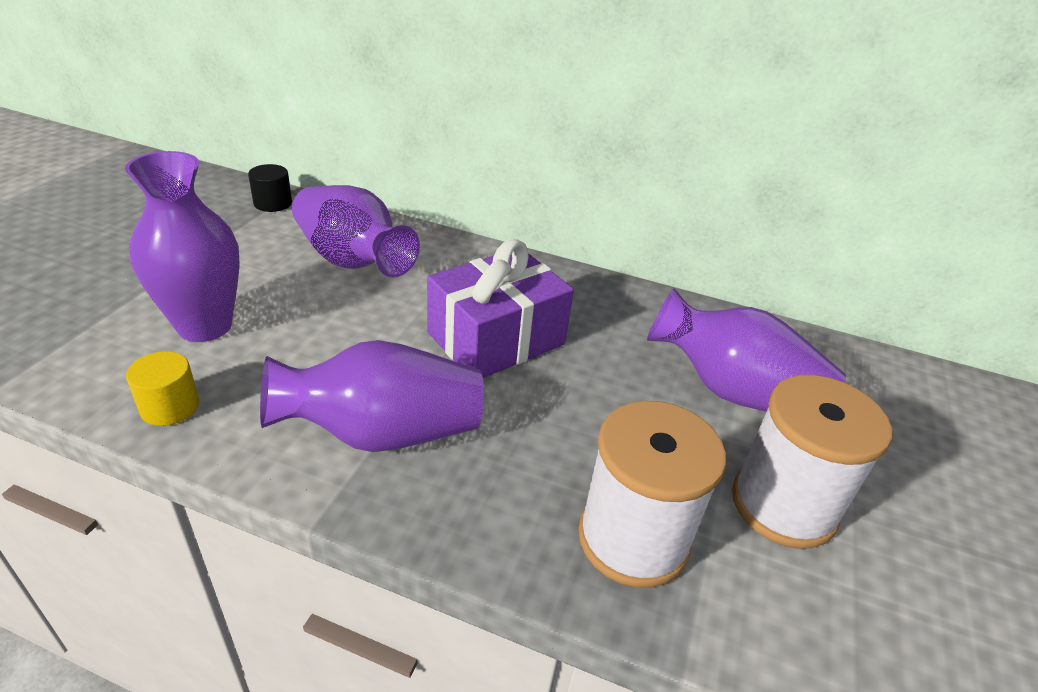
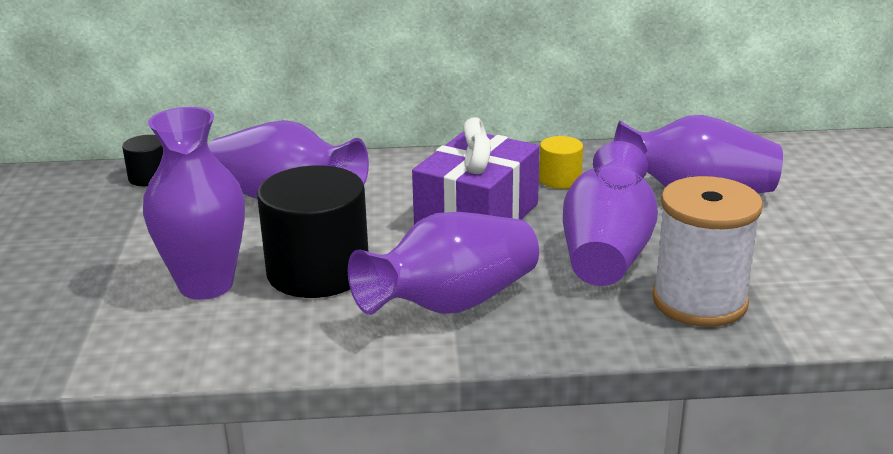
camera: 20 degrees left, 10 degrees down
yellow cylinder [126,351,199,426] -> yellow cylinder moved to [539,136,583,189]
white spool [732,375,892,549] -> none
none -> black cylinder [257,165,368,298]
none -> purple vase [563,141,658,286]

